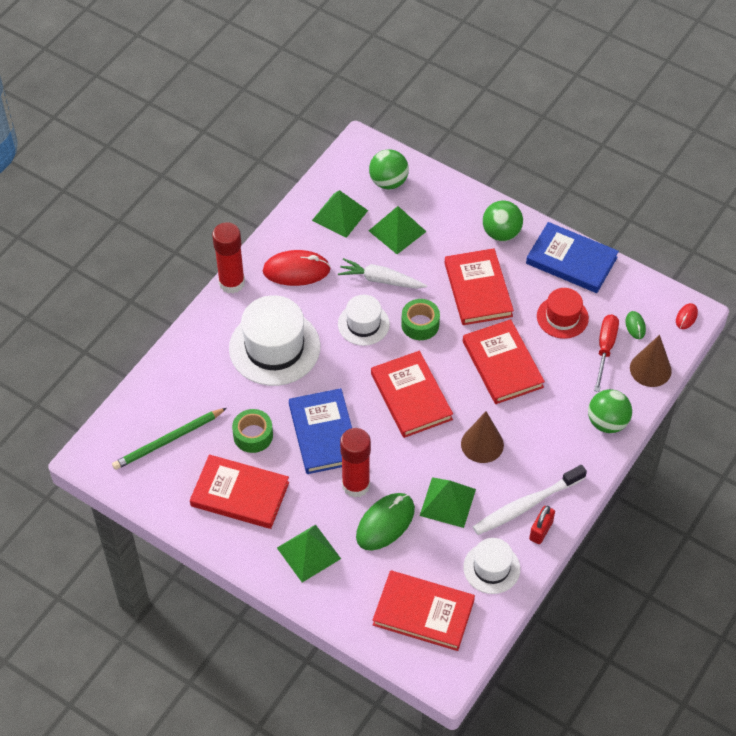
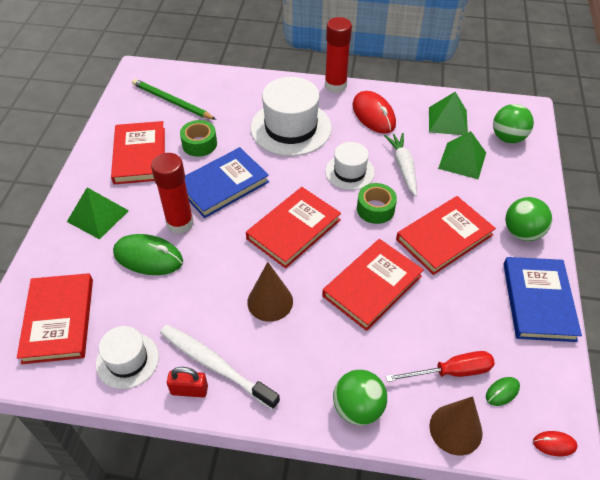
camera: 65 degrees right, 5 degrees down
green pyramid [420,477,476,528] -> none
red hat [537,288,589,339] -> none

